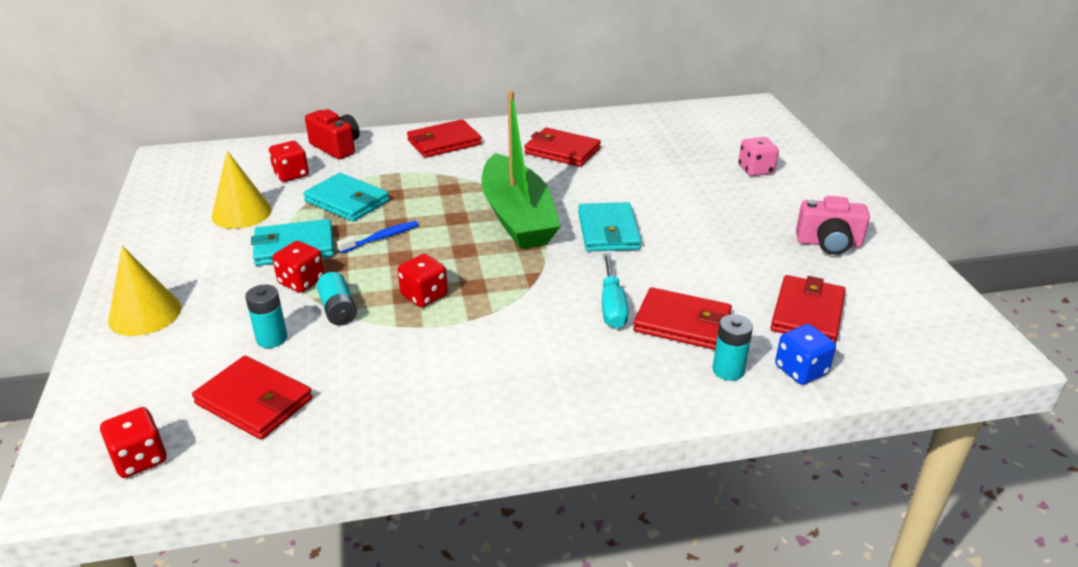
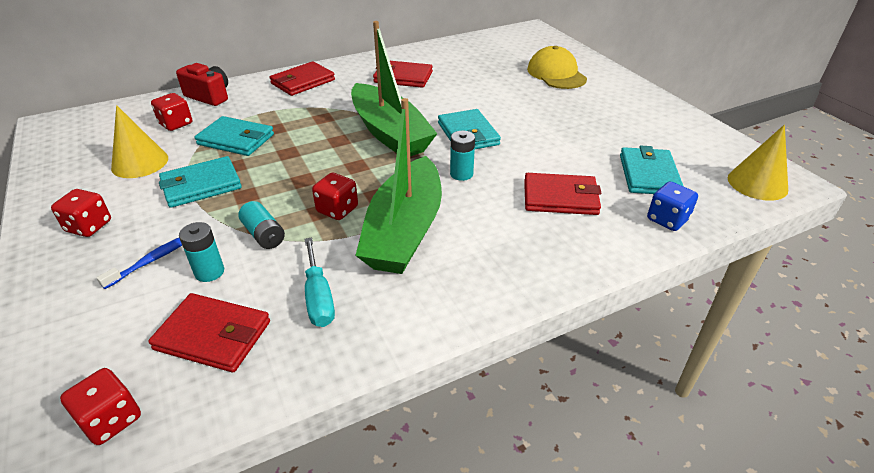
camera: 15 degrees left, 5 degrees up
yellow cone [108,246,181,336] -> yellow cone moved to [728,125,788,201]
red dice [272,241,325,292] -> red dice moved to [51,189,111,237]
blue toothbrush [337,221,419,253] -> blue toothbrush moved to [96,238,182,289]
turquoise screwdriver [602,253,629,328] -> turquoise screwdriver moved to [304,238,335,327]
turquoise battery [712,314,753,381] -> turquoise battery moved to [450,131,475,181]
pink dice [738,137,779,176] -> yellow cap [527,46,587,89]
red wallet [771,275,846,343] -> turquoise wallet [620,146,684,194]
pink camera [796,196,870,255] -> none
none -> green boat [355,98,442,274]

